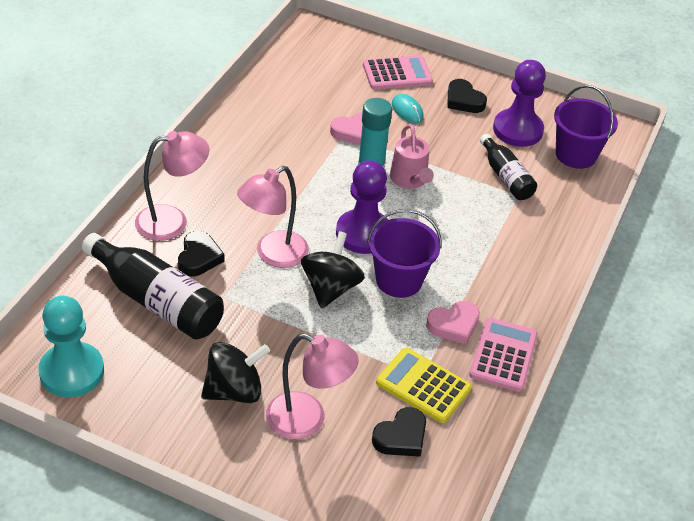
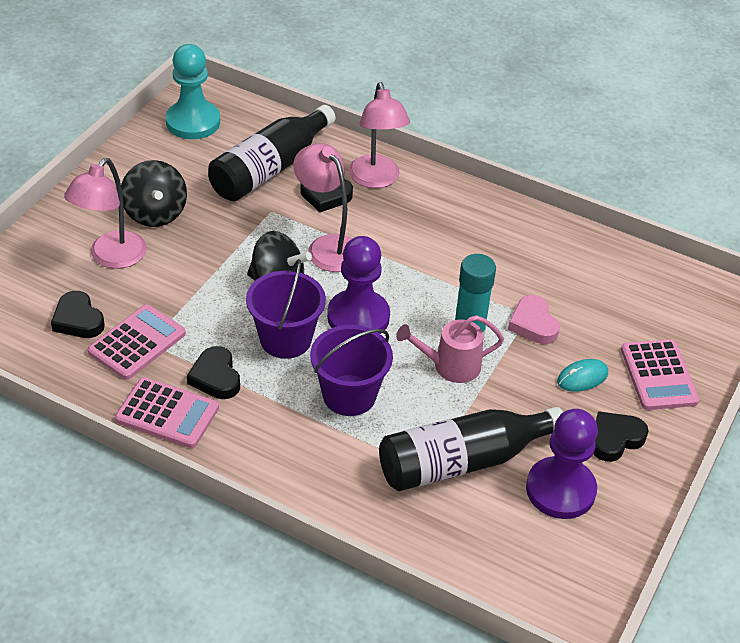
camera: 95 degrees right, 0 degrees up
yellow calculator [376,348,472,423] -> pink calculator [88,304,186,380]
pink heart [426,301,480,344] -> black heart [187,346,240,399]
black bottle [480,134,537,200] -> black bottle [379,407,563,491], size x1.67
purple bucket [554,85,618,169] -> purple bucket moved to [310,325,393,416]

